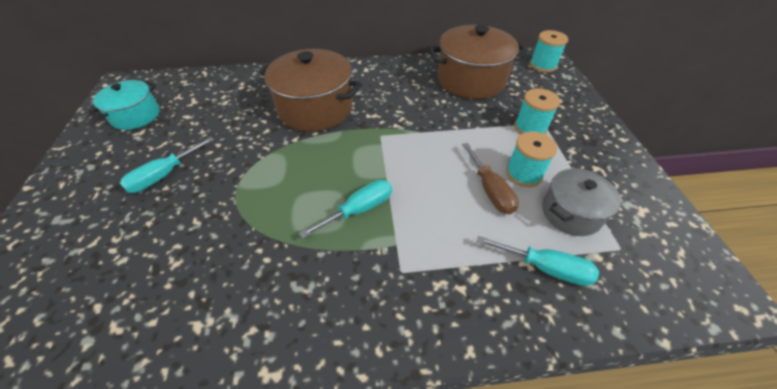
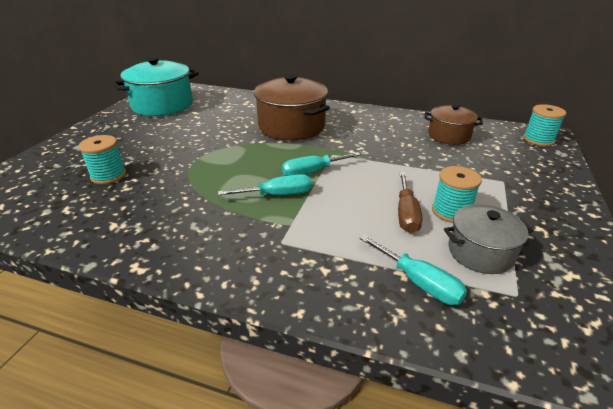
camera: 25 degrees right, 15 degrees down
turquoise pot [90,80,160,130] -> turquoise pot [112,57,199,116], size x1.68
turquoise screwdriver [120,137,214,193] -> turquoise screwdriver moved to [282,152,361,176]
brown pot [429,25,527,99] -> brown pot [424,104,483,145], size x0.60
turquoise spool [515,88,560,135] -> turquoise spool moved to [79,135,126,184]

